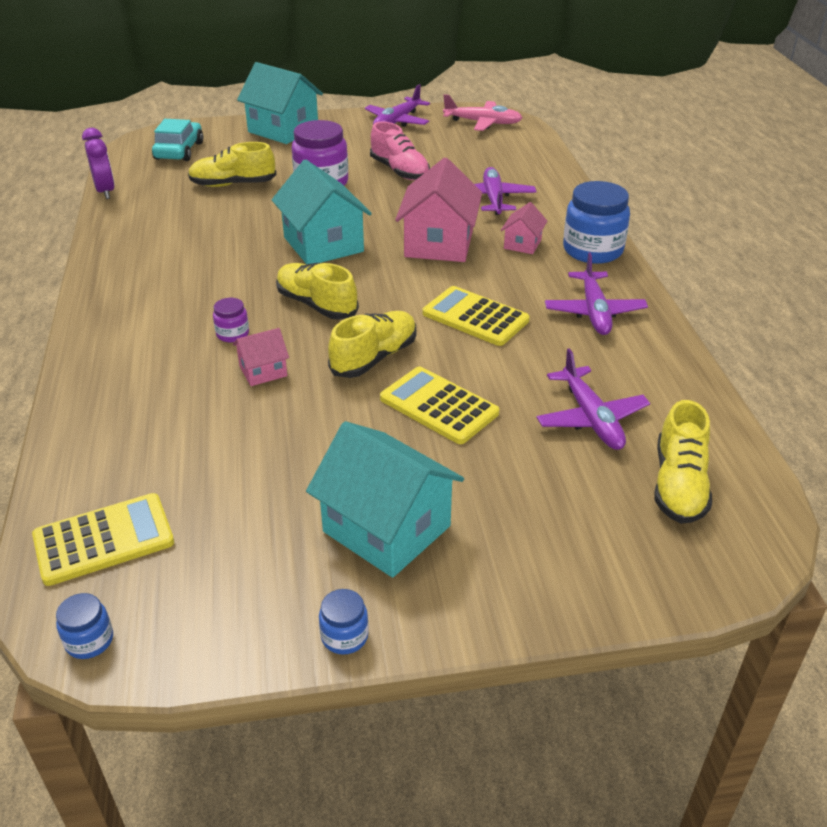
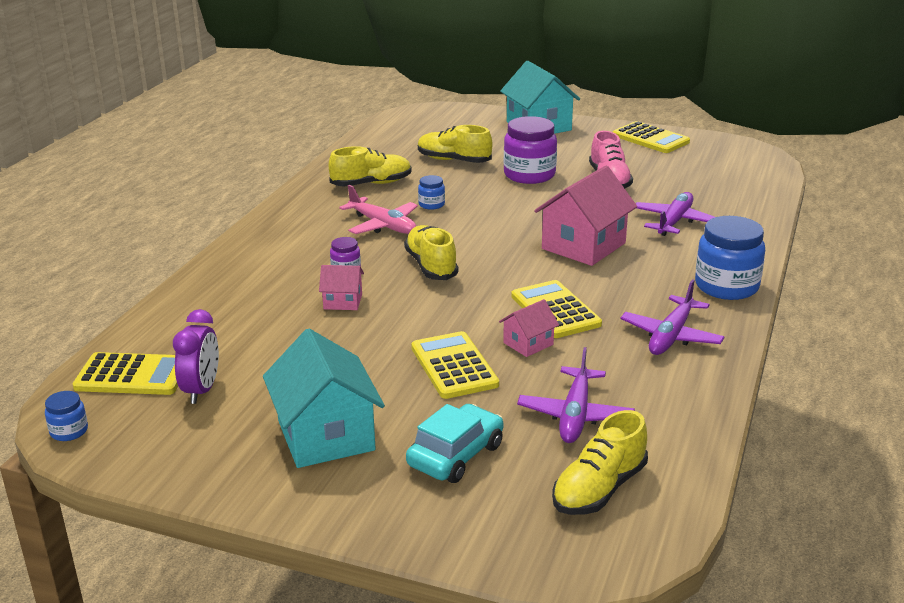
camera: 30 degrees right, 10 degrees down
purple clock [82,128,115,199] -> purple clock moved to [173,309,219,404]
turquoise car [152,119,203,161] -> turquoise car moved to [406,404,503,483]
turquoise house [272,159,372,265] -> none
blue jar [319,589,369,655] -> blue jar moved to [418,175,445,210]
yellow shoe [328,311,416,378] -> yellow shoe moved to [329,146,412,186]
purple plane [365,84,430,127] -> yellow calculator [613,121,690,153]
pink plane [443,94,522,131] -> pink plane moved to [339,185,418,234]
pink house [501,202,547,254] -> pink house moved to [499,299,559,357]

